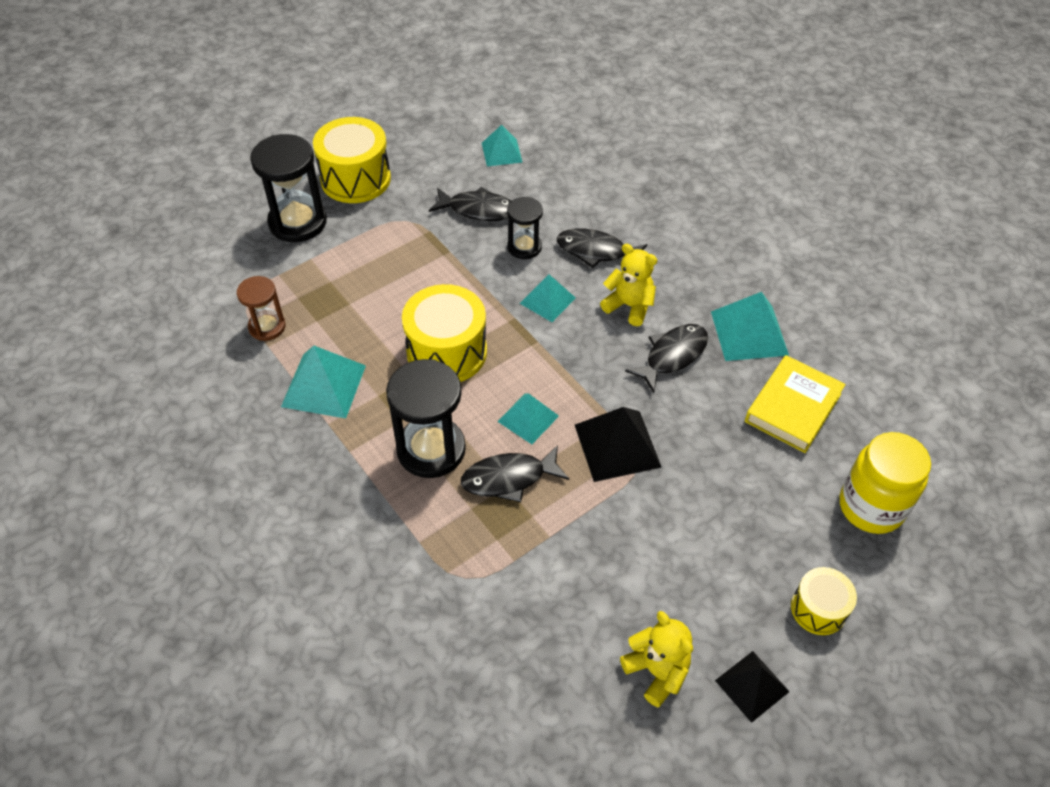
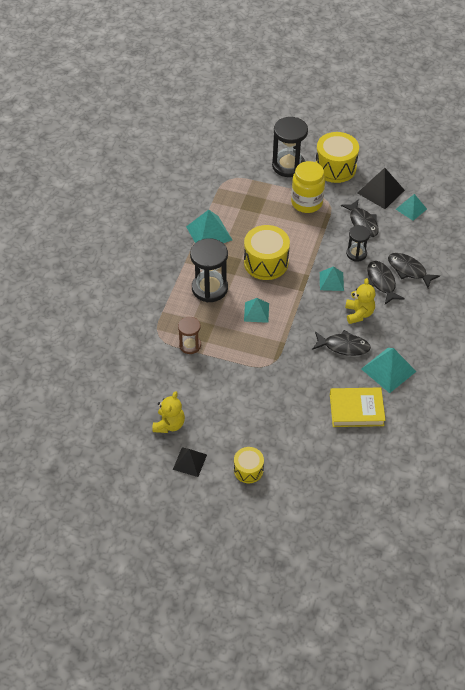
camera: 55 degrees right, 0 degrees up
brown hourglass [237,276,286,341] -> brown hourglass moved to [178,317,201,354]
black fish [461,445,569,502] -> black fish moved to [388,253,440,288]
black pyramid [575,407,661,482] -> black pyramid moved to [358,168,405,209]
yellow jar [840,432,931,534] -> yellow jar moved to [291,161,325,213]

